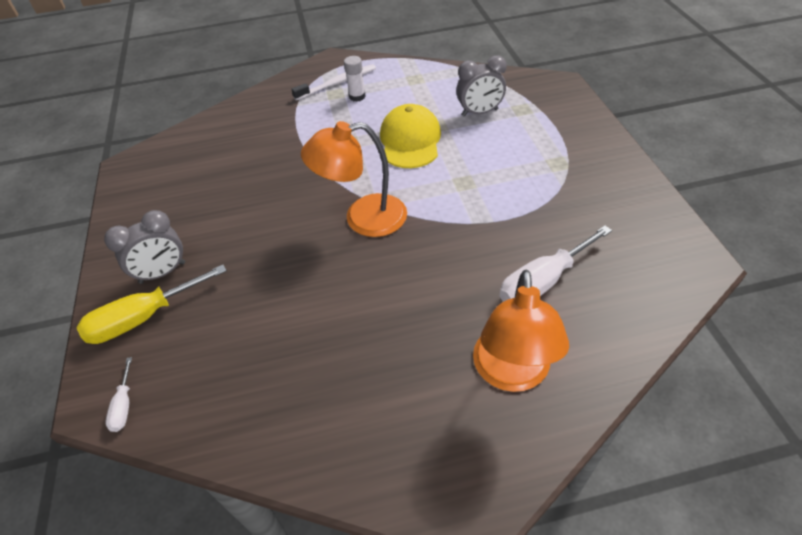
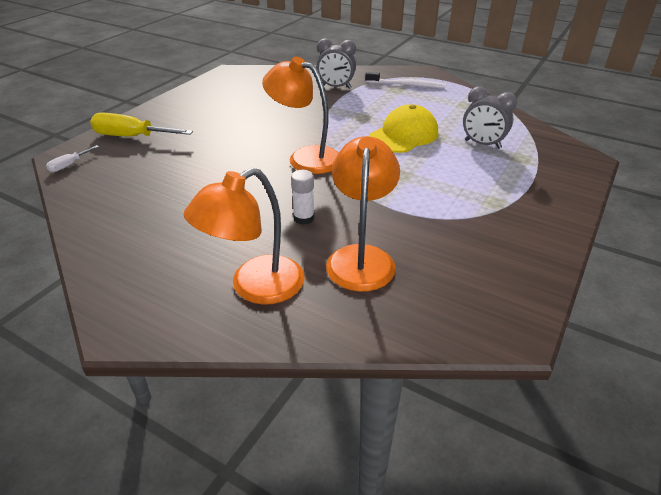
camera: 40 degrees right, 10 degrees down
grey clock [104,210,185,284] -> grey clock moved to [316,38,356,89]
white glue stick [344,56,366,102] -> white glue stick moved to [291,170,315,225]
white screwdriver [500,225,612,302] -> orange lamp [326,136,400,292]

